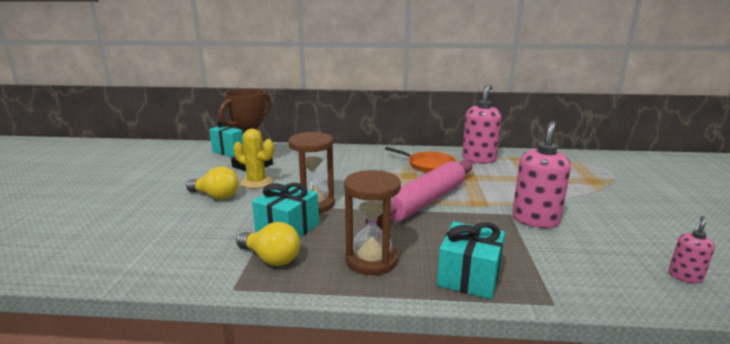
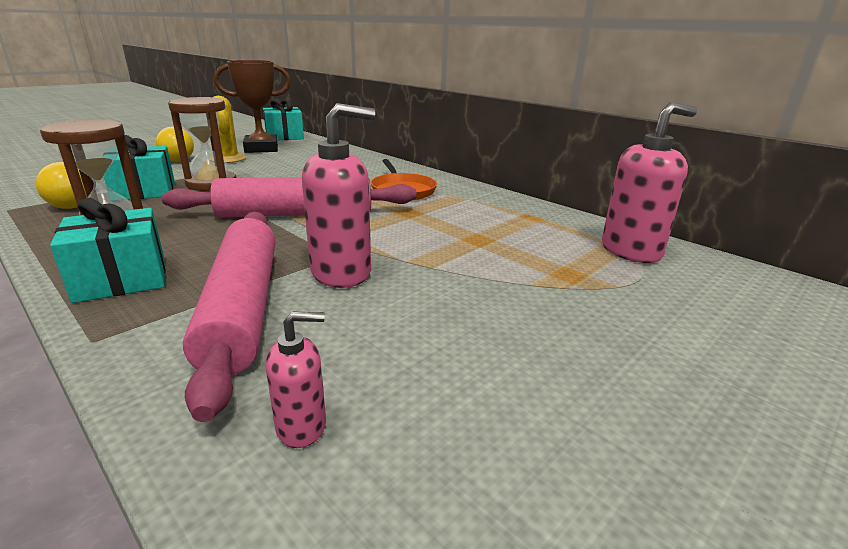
camera: 40 degrees right, 5 degrees up
pink soap dispenser [462,85,501,164] -> pink soap dispenser moved to [602,102,697,263]
none -> pink rolling pin [183,212,275,422]

